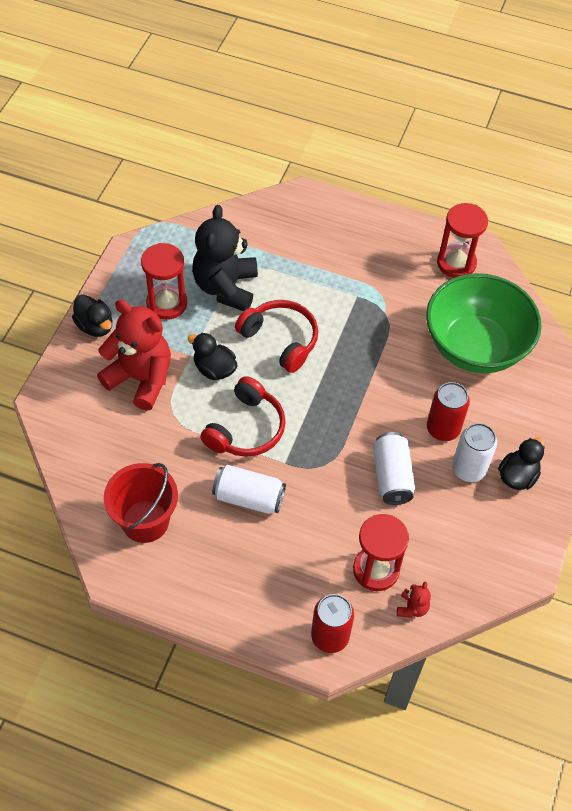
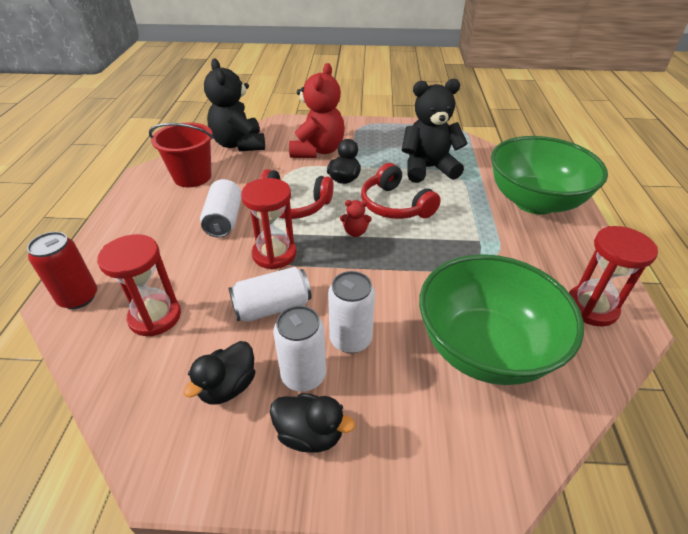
camera: 75 degrees right, 15 degrees down
black duck [72,295,112,337] -> black duck moved to [184,341,255,405]
red hourglass [141,243,187,320] -> red hourglass moved to [241,178,296,269]
red headphones [235,300,318,373] -> red headphones turned 120 degrees clockwise [361,163,441,219]
red teddy bear [397,582,431,618] -> red teddy bear moved to [340,200,372,237]
red can [427,382,470,441] -> white can [328,271,375,353]
none -> black teddy bear [204,59,265,151]
none -> green bowl [491,136,608,215]

